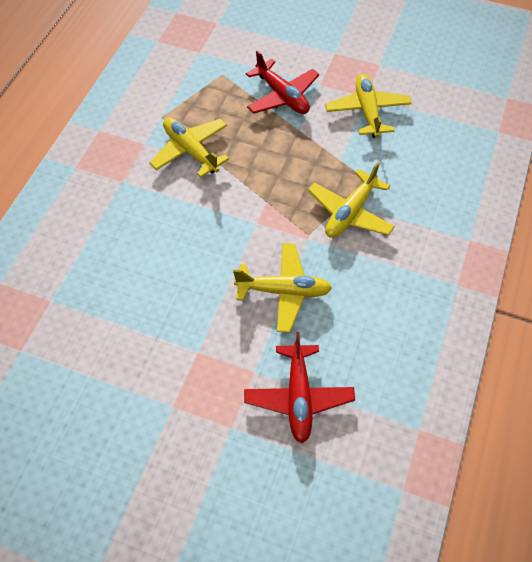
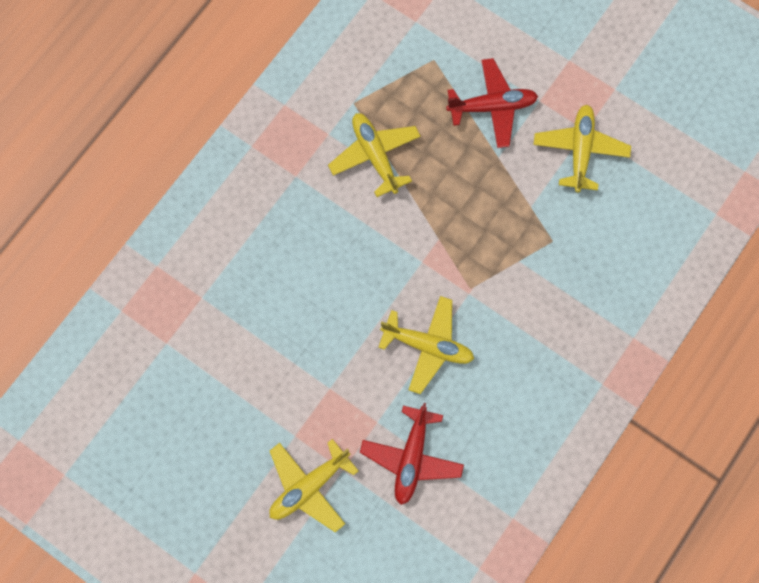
camera: 15 degrees right, 15 degrees up
red plane [246,50,319,114] -> red plane turned 75 degrees counterclockwise [446,58,538,148]
yellow plane [308,162,395,238] -> yellow plane moved to [269,439,359,532]

